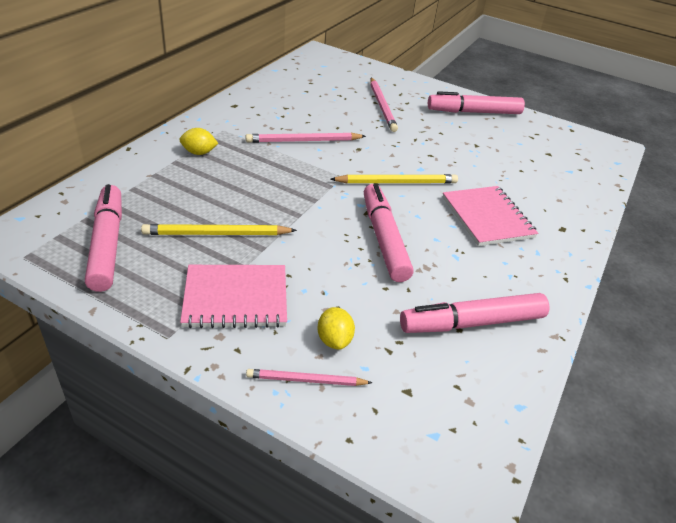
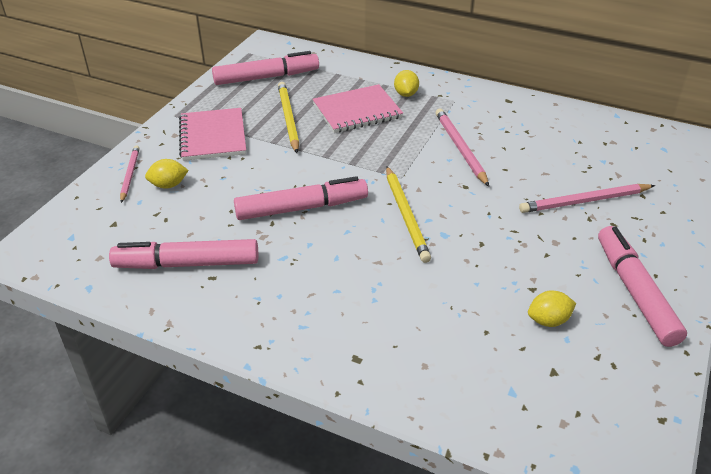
camera: 90 degrees right, 0 degrees up
pink marker [400,293,549,333] -> pink marker turned 75 degrees counterclockwise [109,239,258,269]
pink notebook [442,186,538,246] -> pink notebook moved to [313,84,403,133]
none -> yellow lemon [528,290,576,327]

